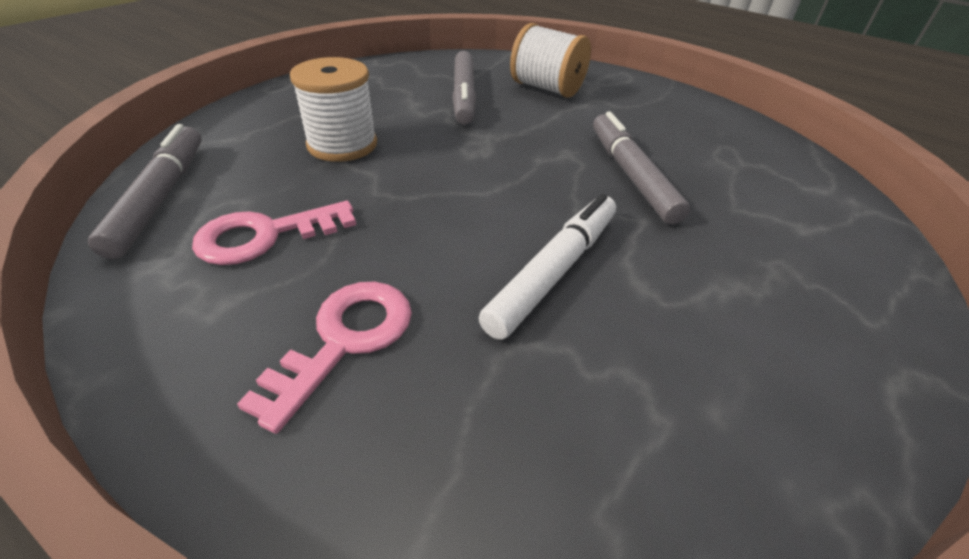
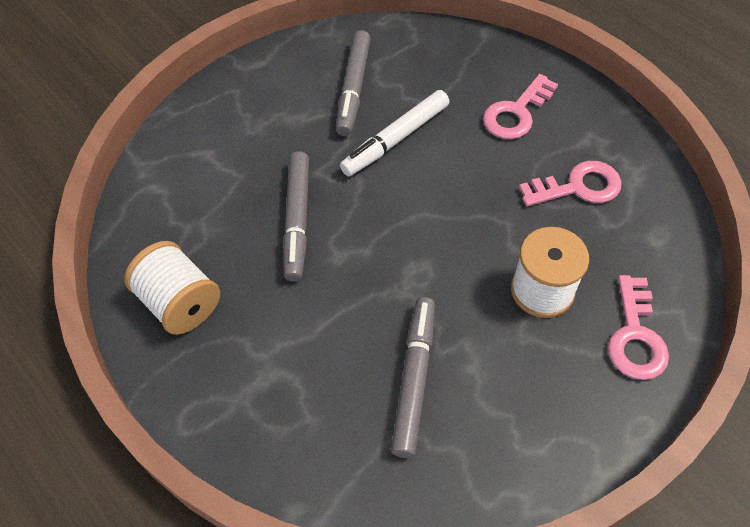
camera: 165 degrees left, 15 degrees up
grey marker [88,124,202,259] -> grey marker moved to [336,30,371,136]
white spool [510,23,591,98] -> white spool moved to [124,241,220,335]
none -> pink key [608,275,669,380]

